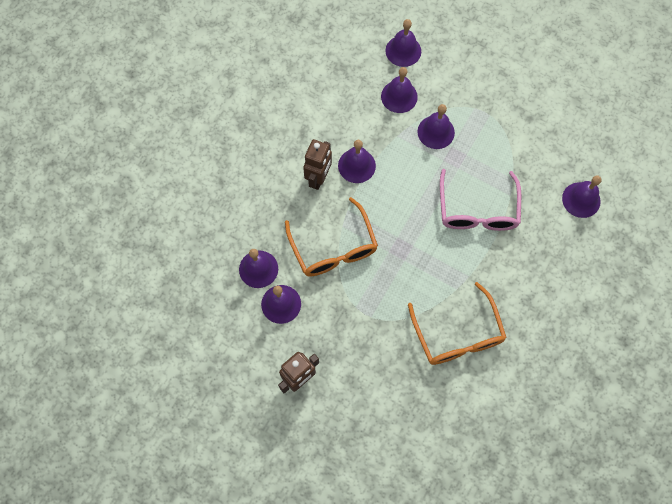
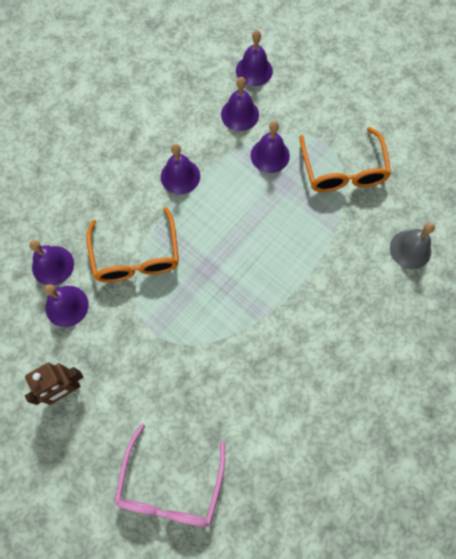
camera: 10 degrees right, 0 degrees up
brown robot [303,139,332,190] -> none
orange glasses [408,282,507,365] -> orange glasses moved to [299,127,391,192]
pink glasses [440,169,521,231] -> pink glasses moved to [114,423,225,527]
purple bell [562,176,602,218] -> grey bell [390,223,435,269]

